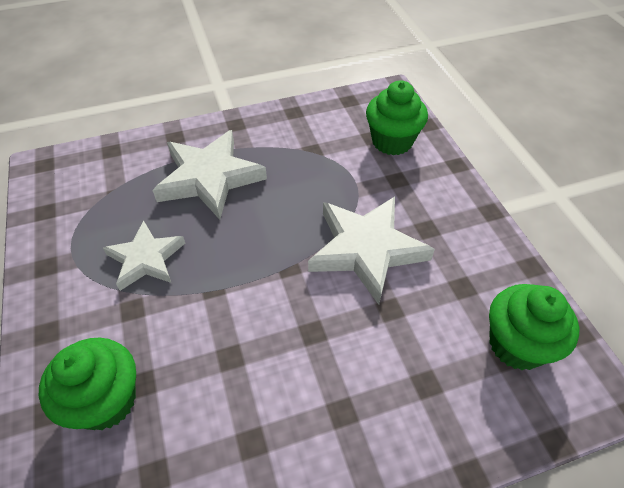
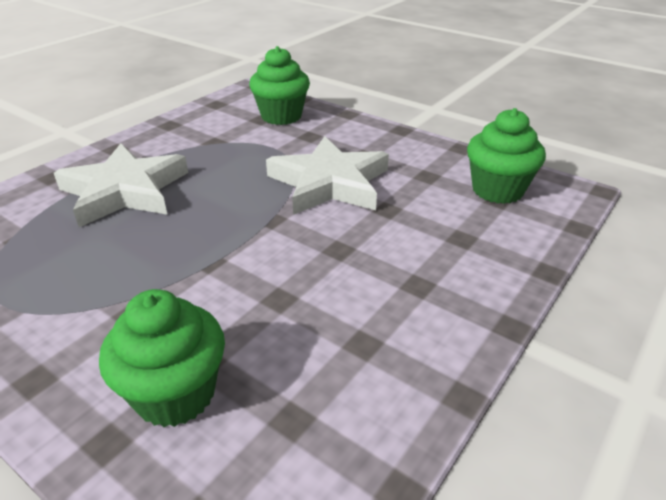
camera: 35 degrees left, 15 degrees down
white star [103,221,185,291] -> none

